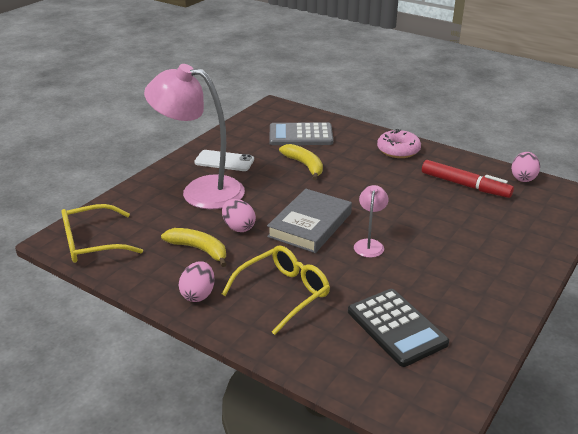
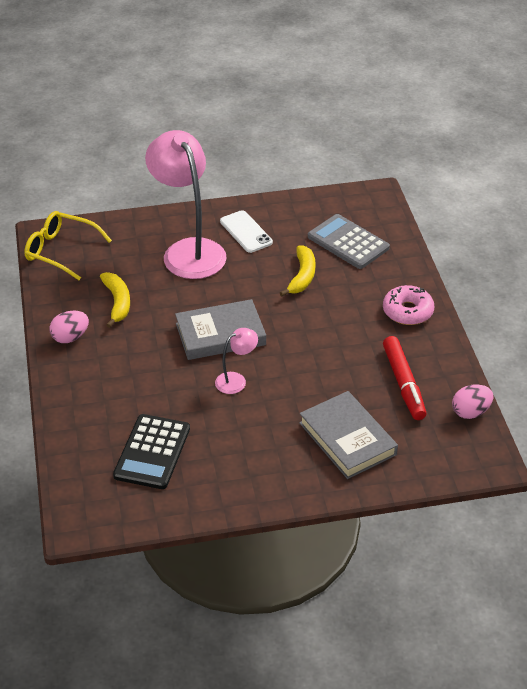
camera: 45 degrees right, 10 degrees up
pink egg [222,199,256,232] -> none
yellow glasses [222,246,330,335] -> none
none -> grey book [299,391,398,479]

